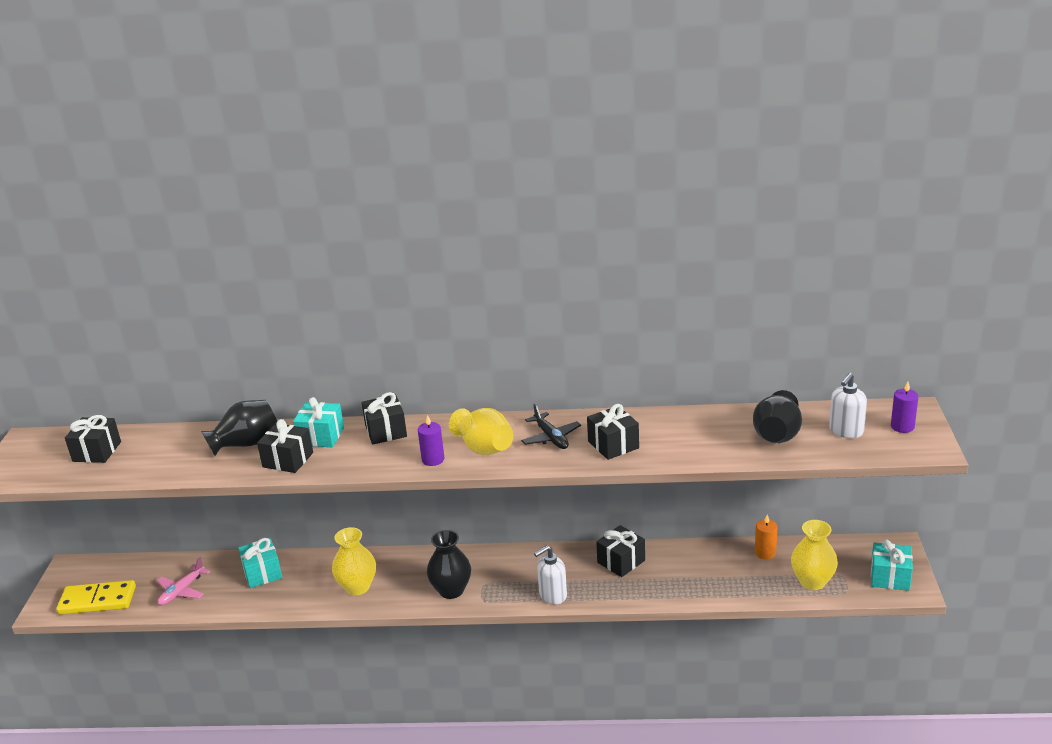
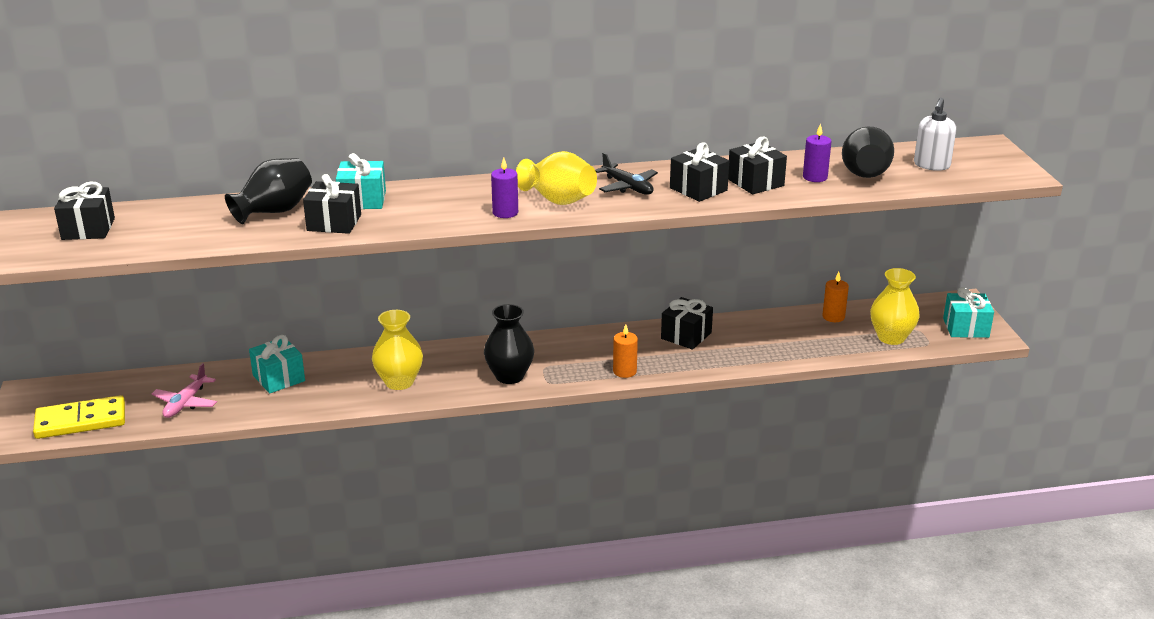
camera: 15 degrees left, 0 degrees up
black gift [362,392,407,445] -> black gift moved to [728,137,787,194]
white soap dispenser [534,545,567,604] -> orange candle [613,325,638,378]
purple candle [891,381,918,433] -> purple candle moved to [803,124,831,182]

